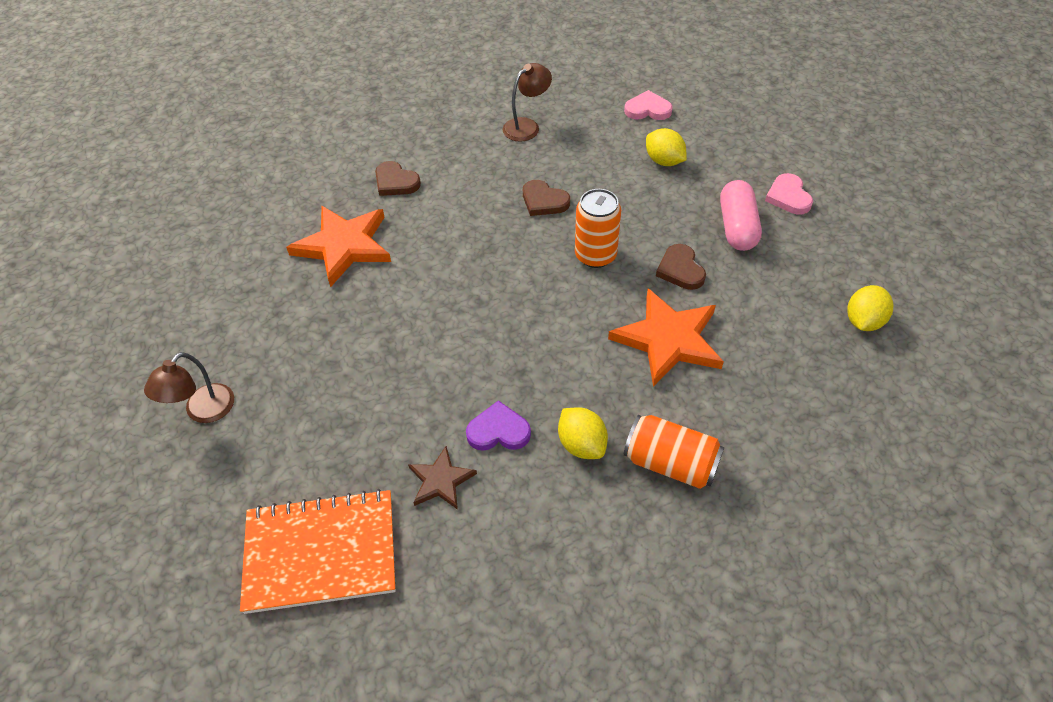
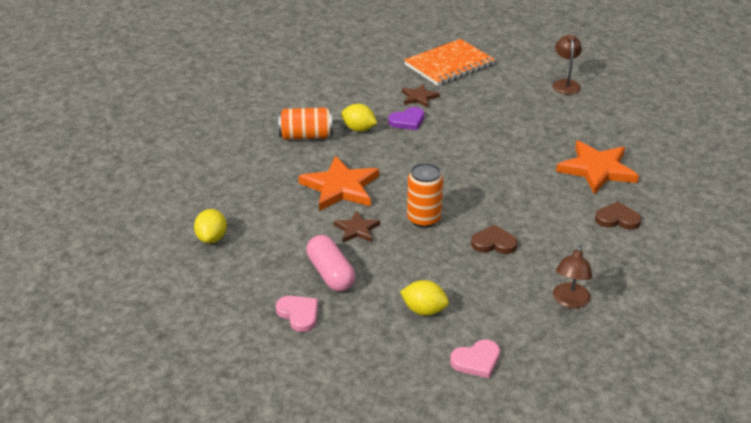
camera: 150 degrees right, 15 degrees down
brown heart [656,244,706,290] -> brown star [334,211,380,242]

